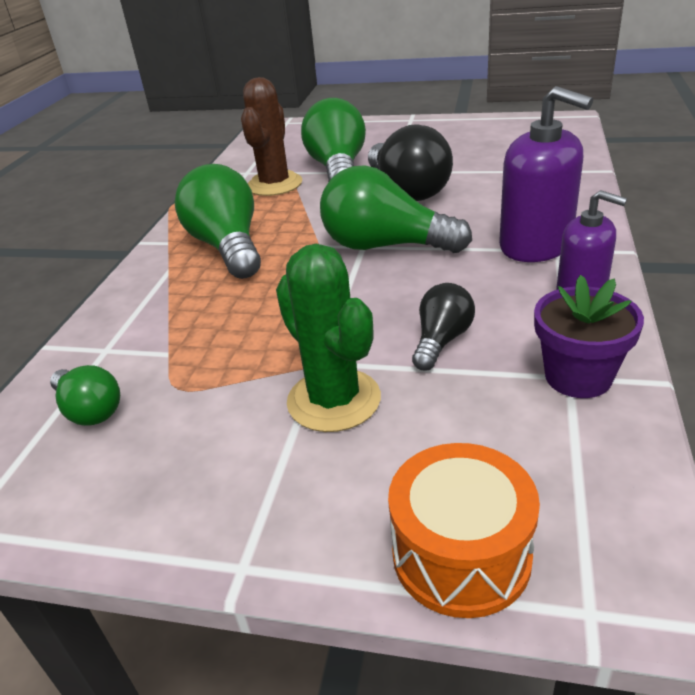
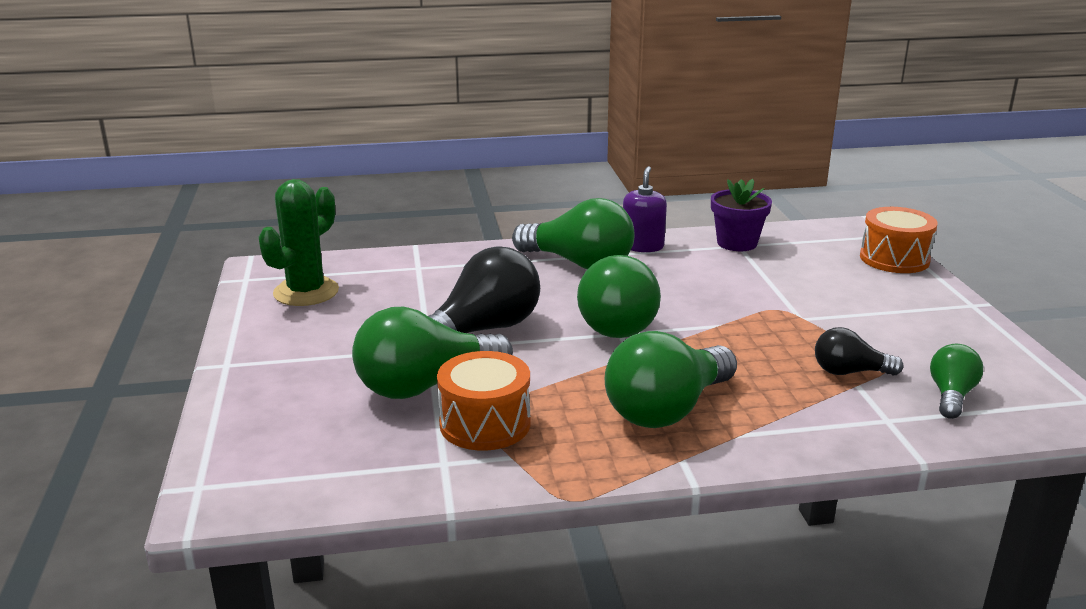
camera: 115 degrees left, 10 degrees down
brown cactus [241,77,302,196] -> orange drum [437,351,530,450]
green cactus [276,244,381,432] -> green cactus moved to [258,179,339,306]
black light bulb [412,283,475,370] -> black light bulb moved to [815,327,903,375]
purple soap dispenser [499,86,593,262] -> green light bulb [512,198,634,269]

